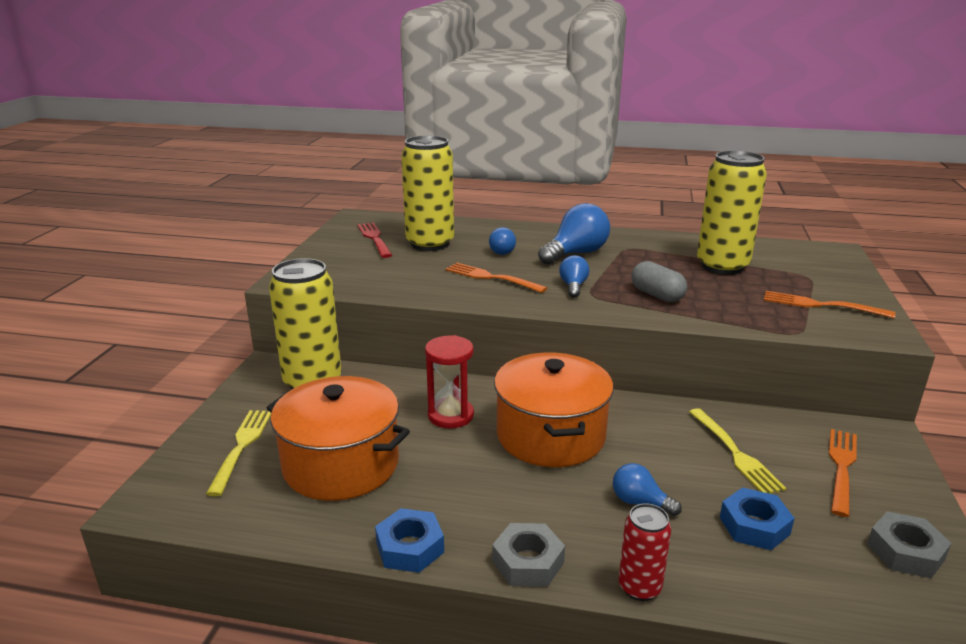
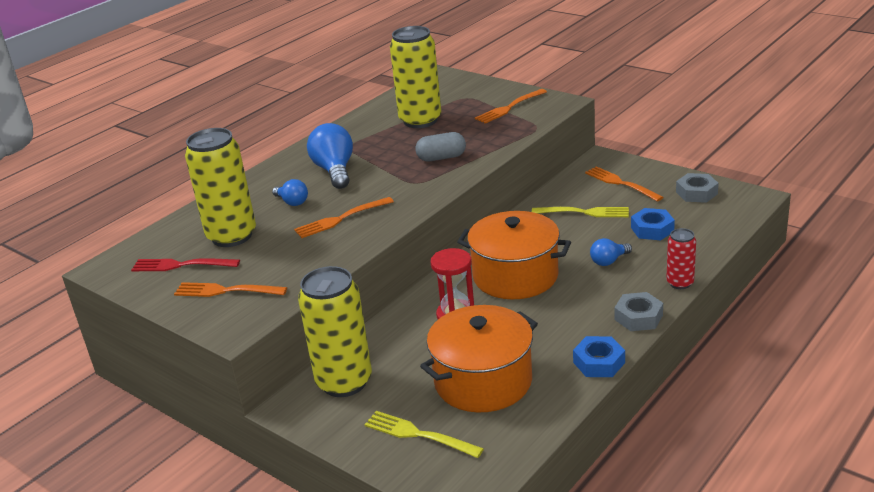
camera: 60 degrees left, 5 degrees up
blue light bulb [559,255,589,298] -> none
none -> orange fork [174,282,287,297]

